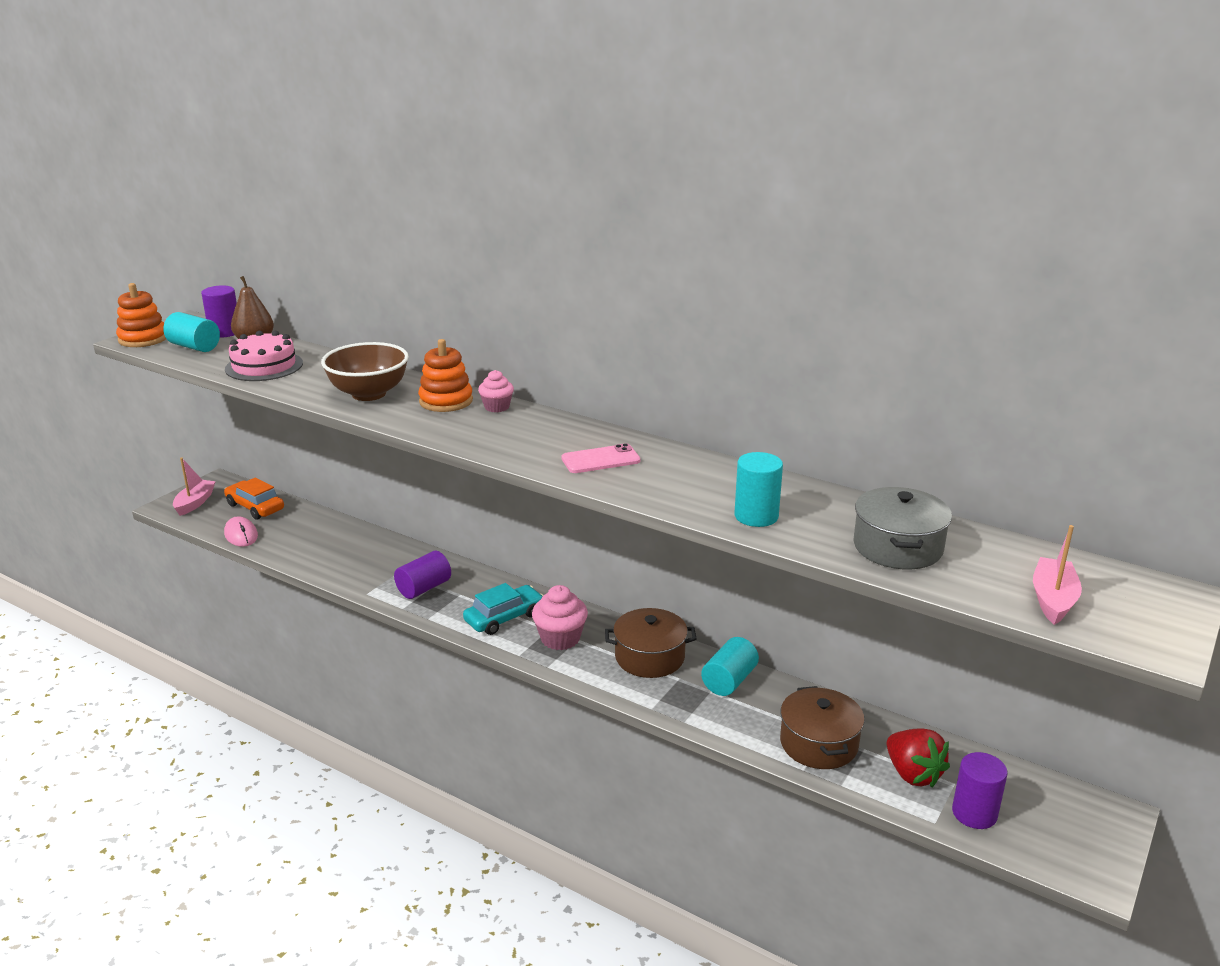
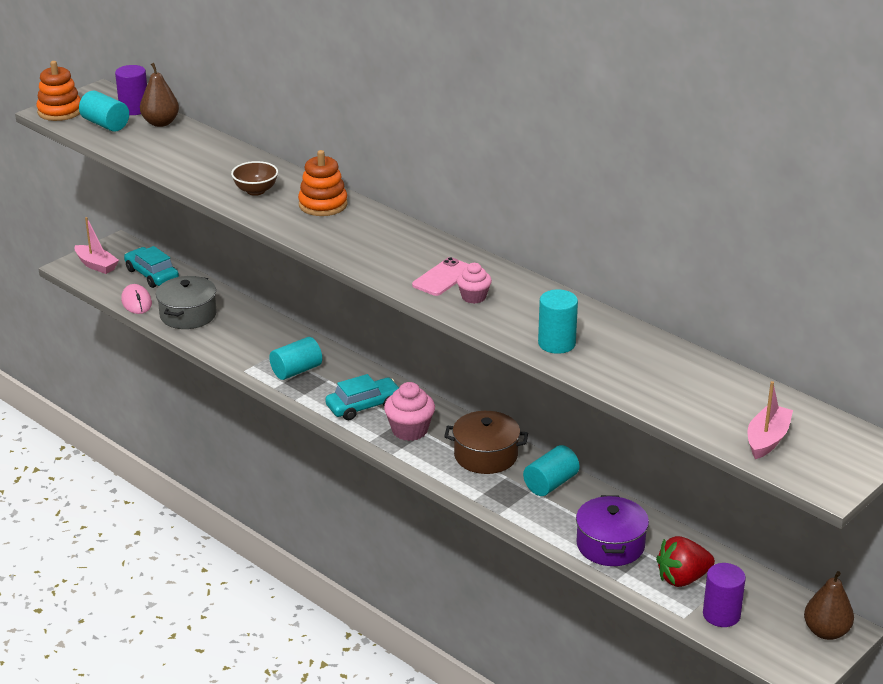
camera: 10 degrees right, 5 degrees up
pink boat [173,458,216,516] -> pink boat turned 105 degrees clockwise [74,217,119,274]
orange car [224,477,284,520] -> turquoise car [124,246,179,288]
pink cake [225,331,303,381] -> none
brown bowl [321,342,409,401] -> brown bowl [231,161,278,196], size x0.60
purple cylinder [394,551,451,599] -> turquoise cylinder [269,337,322,380]
pink cupcake [478,370,514,412] -> pink cupcake moved to [457,263,492,304]
pink phone [562,443,640,473] -> pink phone turned 45 degrees counterclockwise [412,257,469,296]
brown pot [780,686,865,769] -> purple pot [576,495,649,566]
grey pot [853,487,952,570] -> grey pot moved to [156,276,217,329]
red strawberry [887,728,950,787] -> red strawberry turned 90 degrees clockwise [656,536,715,587]
none -> brown pear [804,571,854,640]

